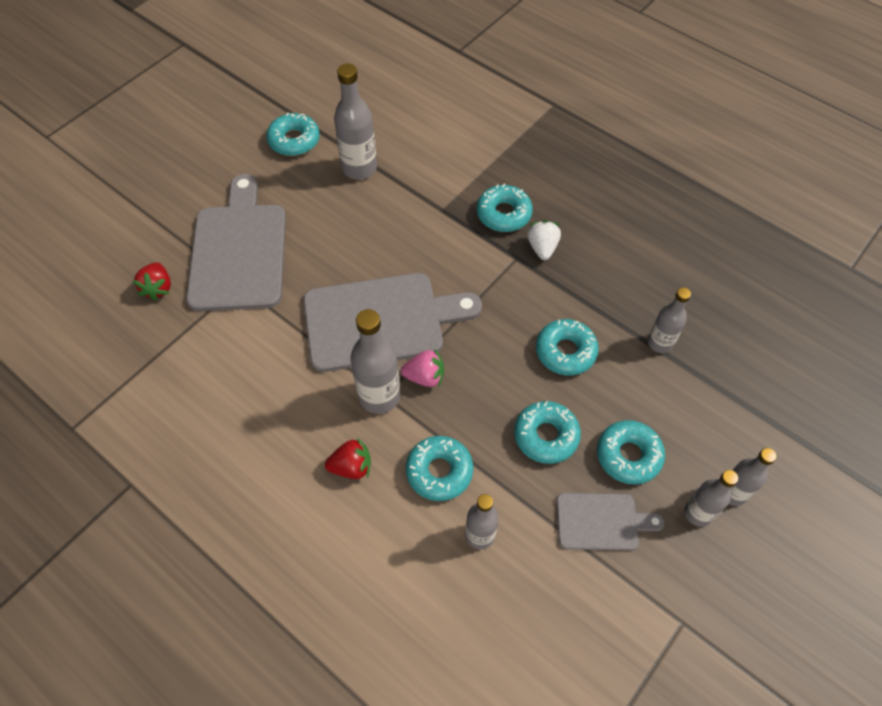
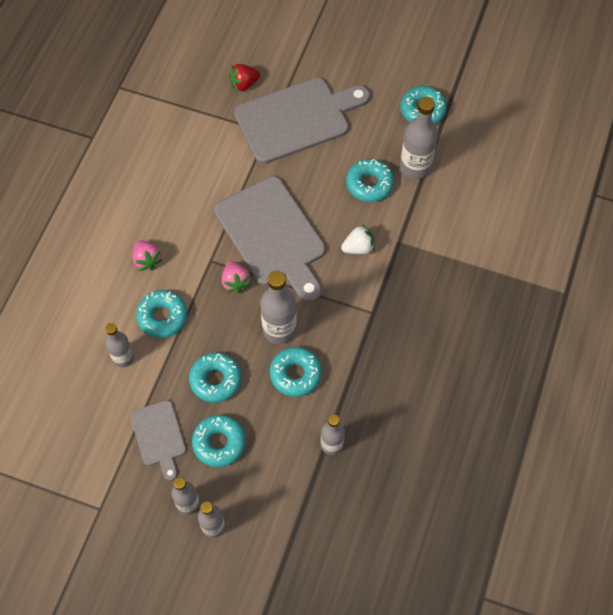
camera: 70 degrees right, 5 degrees up
red strawberry [325,438,371,479] -> pink strawberry [133,240,163,271]
grey bottle [351,309,400,414] -> grey bottle moved to [260,271,297,344]
turquoise donut [477,184,533,232] -> turquoise donut moved to [346,159,394,202]
white strawberry [527,220,561,260] -> white strawberry moved to [341,224,375,254]

